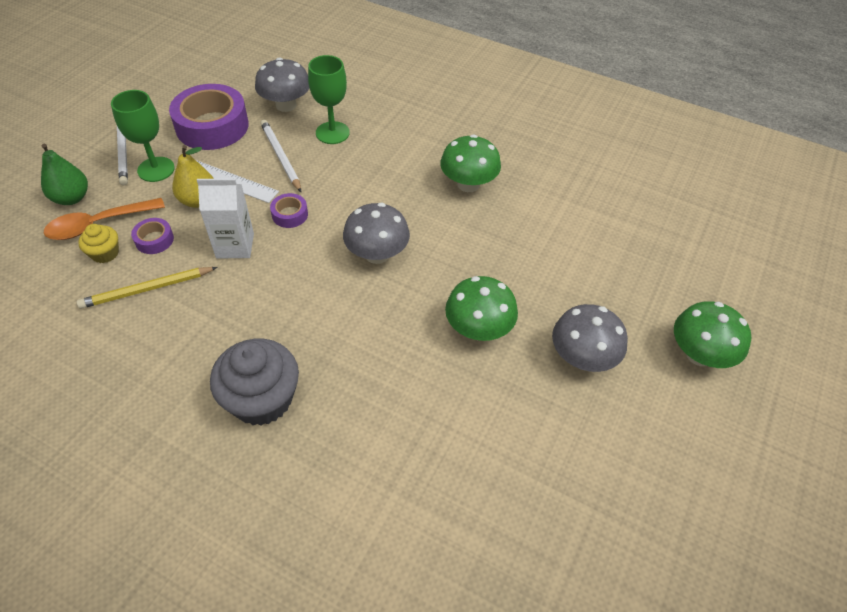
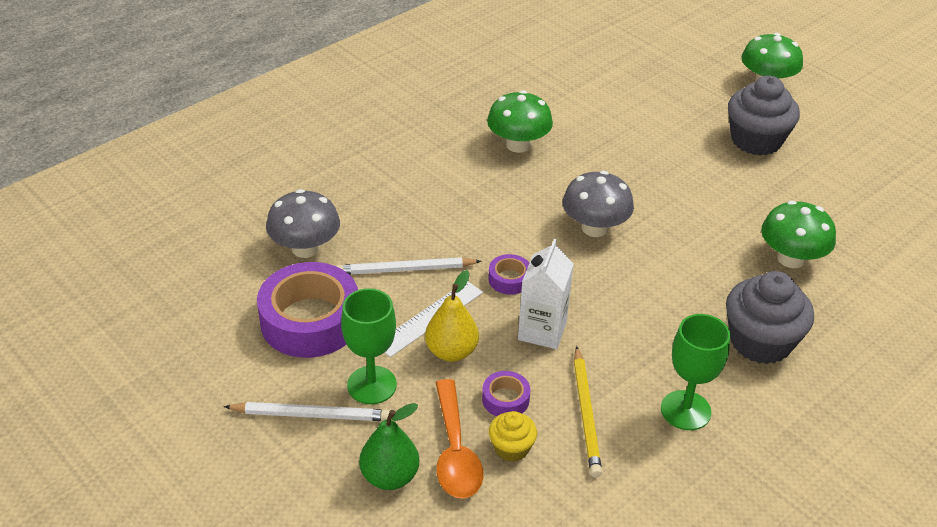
camera: 70 degrees left, 10 degrees down
green goblet [308,55,350,144] -> green goblet moved to [661,314,730,430]
green mushroom [445,276,518,341] -> green mushroom moved to [761,200,836,268]
grey mushroom [552,304,628,372] -> grey cupcake [728,76,800,156]

